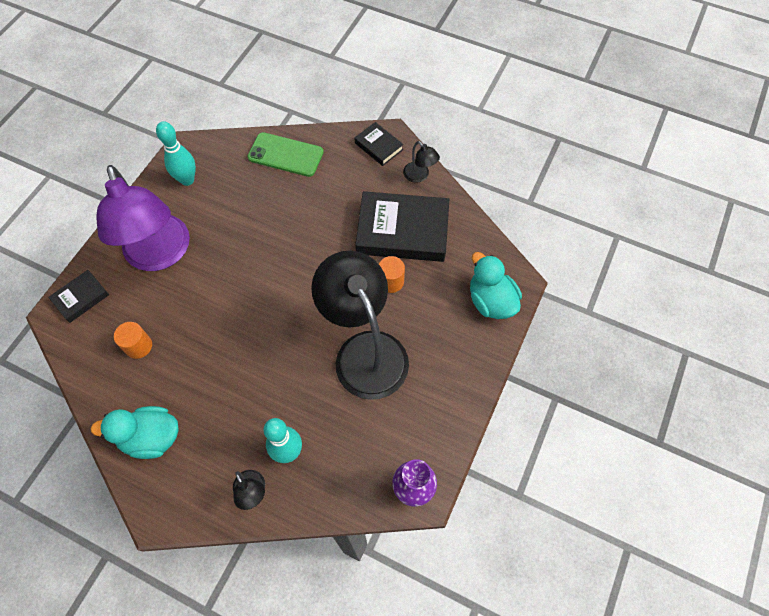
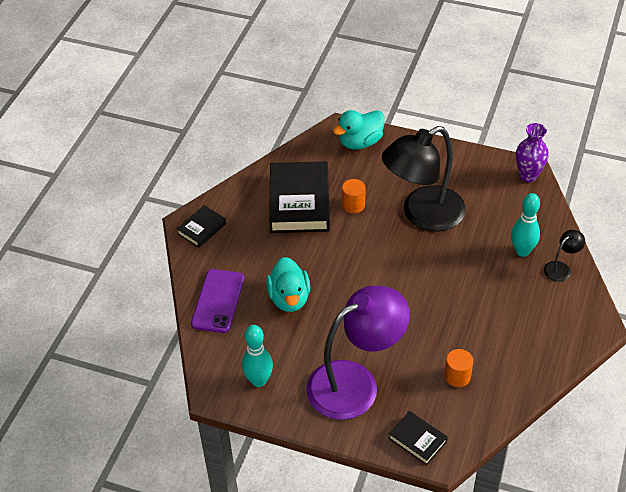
camera: 95 degrees left, 15 degrees down
turquoise duck [90,406,179,459] -> turquoise duck moved to [266,257,310,312]
green phone [247,132,324,177] -> purple phone [191,269,244,333]
black lamp [403,141,440,183] -> none

